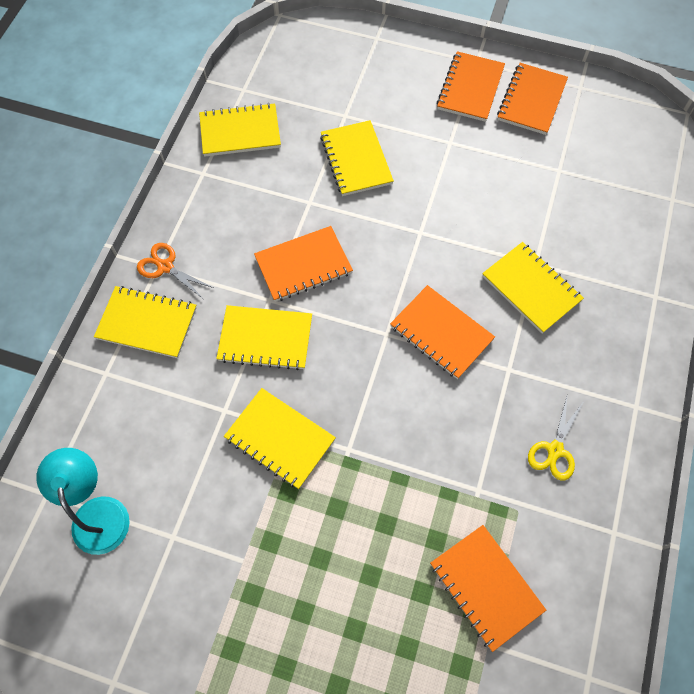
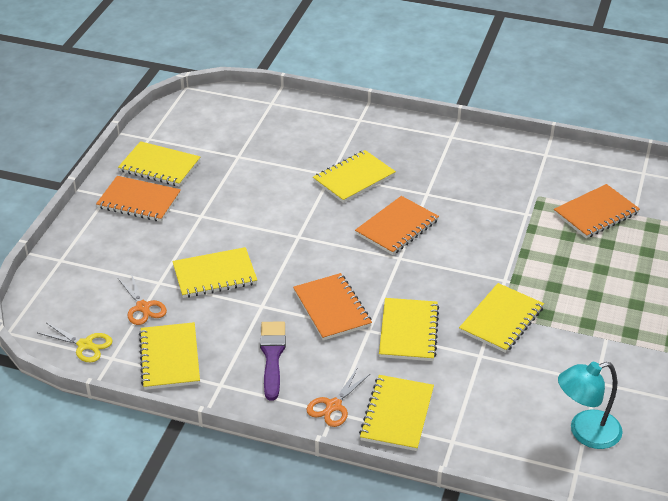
camera: 90 degrees left, 25 degrees down
orange notebook [497,63,568,135] -> yellow notebook [118,141,200,187]
yellow scissors [528,397,584,481] -> yellow scissors moved to [38,323,113,362]
none -> orange scissors [118,274,167,325]
none -> purple brush [260,321,286,401]

